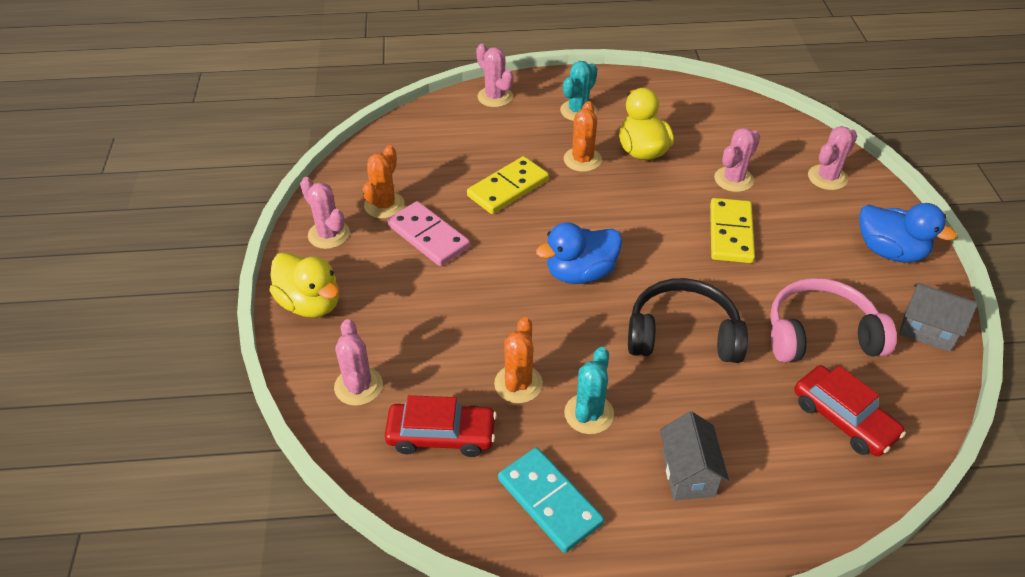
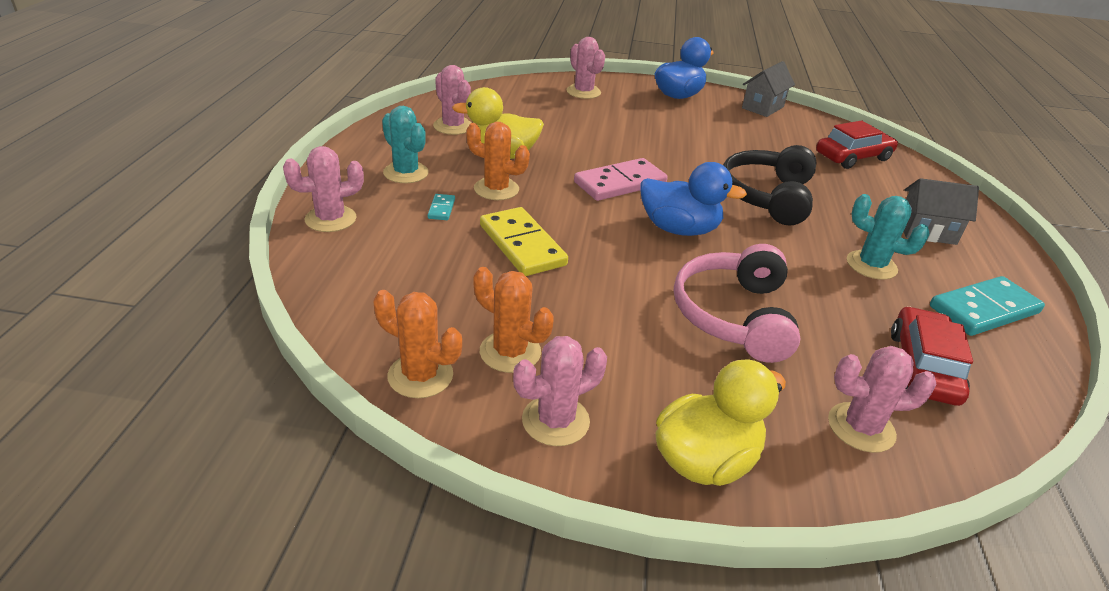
camera: 80 degrees left, 10 degrees down
pink domino [387,201,470,266] -> pink domino moved to [574,158,668,201]
orange cactus [494,317,543,403] -> orange cactus moved to [374,290,462,398]
blue duck [536,222,622,284] -> blue duck turned 60 degrees counterclockwise [640,162,747,236]
yellow domino [710,198,755,263] -> none
pink cactus [714,128,760,192] -> pink cactus moved to [433,65,472,135]
pink headphones [770,278,897,362] -> pink headphones moved to [674,244,800,363]
none -> turquoise domino [428,194,455,220]

